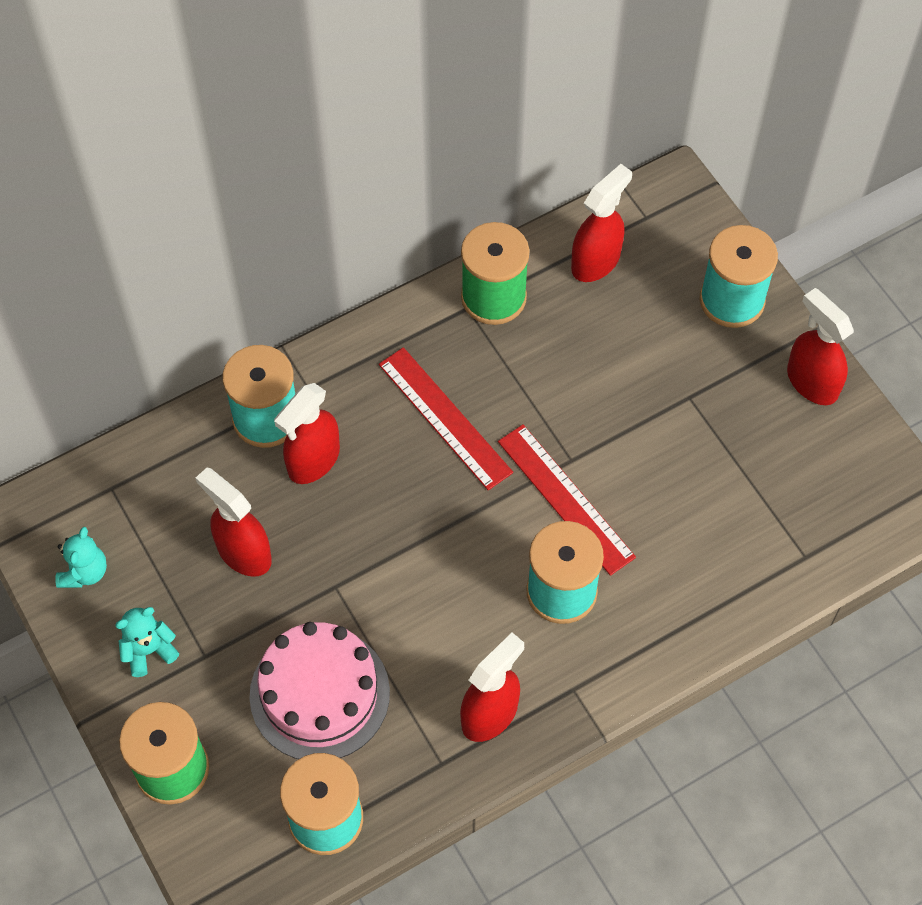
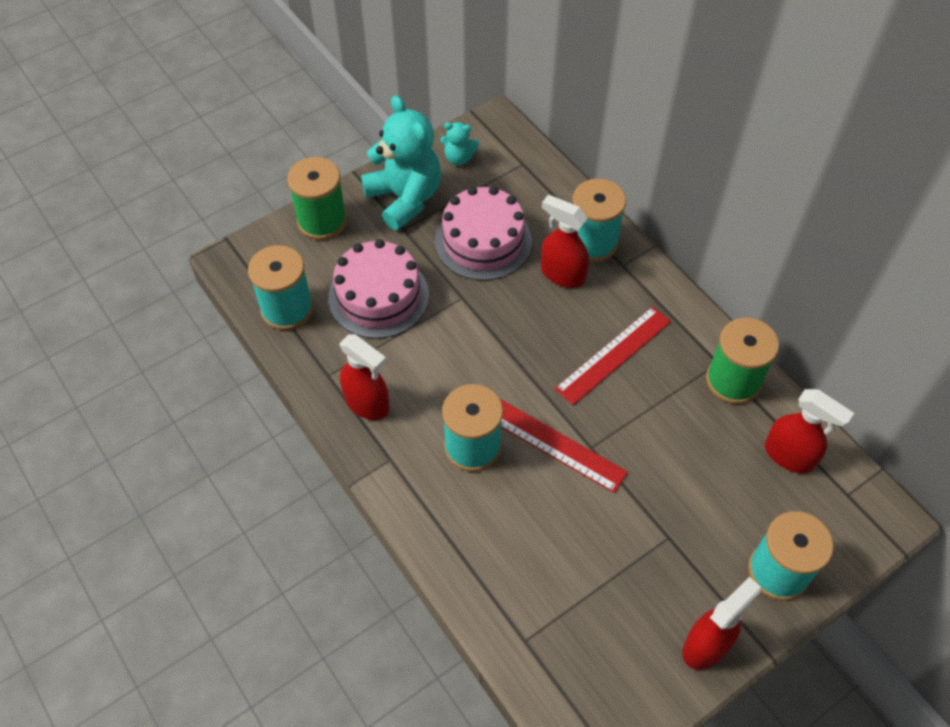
camera: 85 degrees right, 5 degrees down
turquoise teddy bear [115,607,179,677] -> turquoise teddy bear [361,95,441,230], size x2.12
red spray bottle [196,468,272,577] -> pink cake [435,186,532,281]
red ruler [498,424,636,576] -> red ruler turned 75 degrees clockwise [500,399,628,493]

